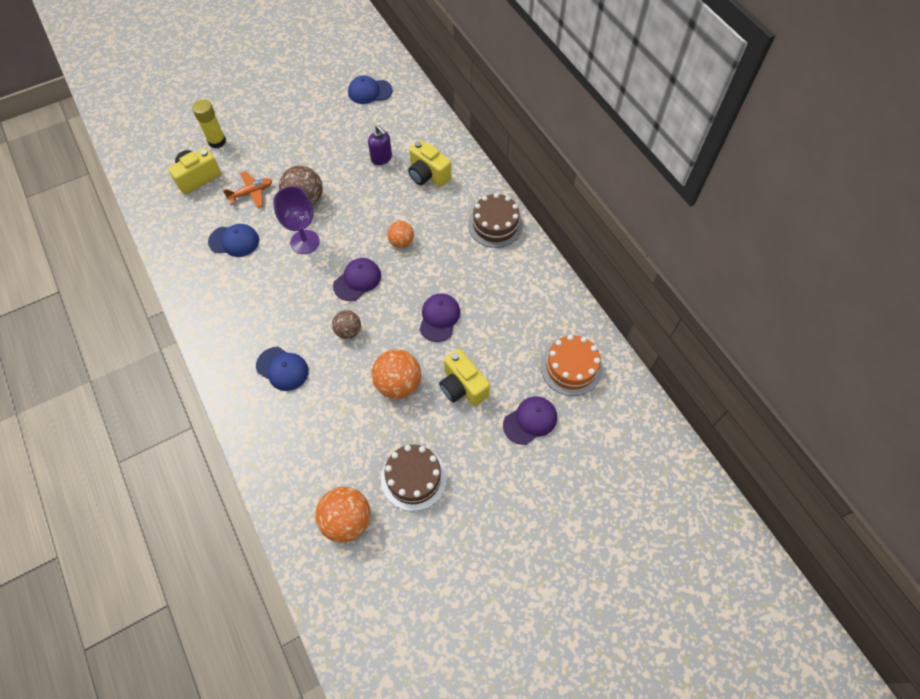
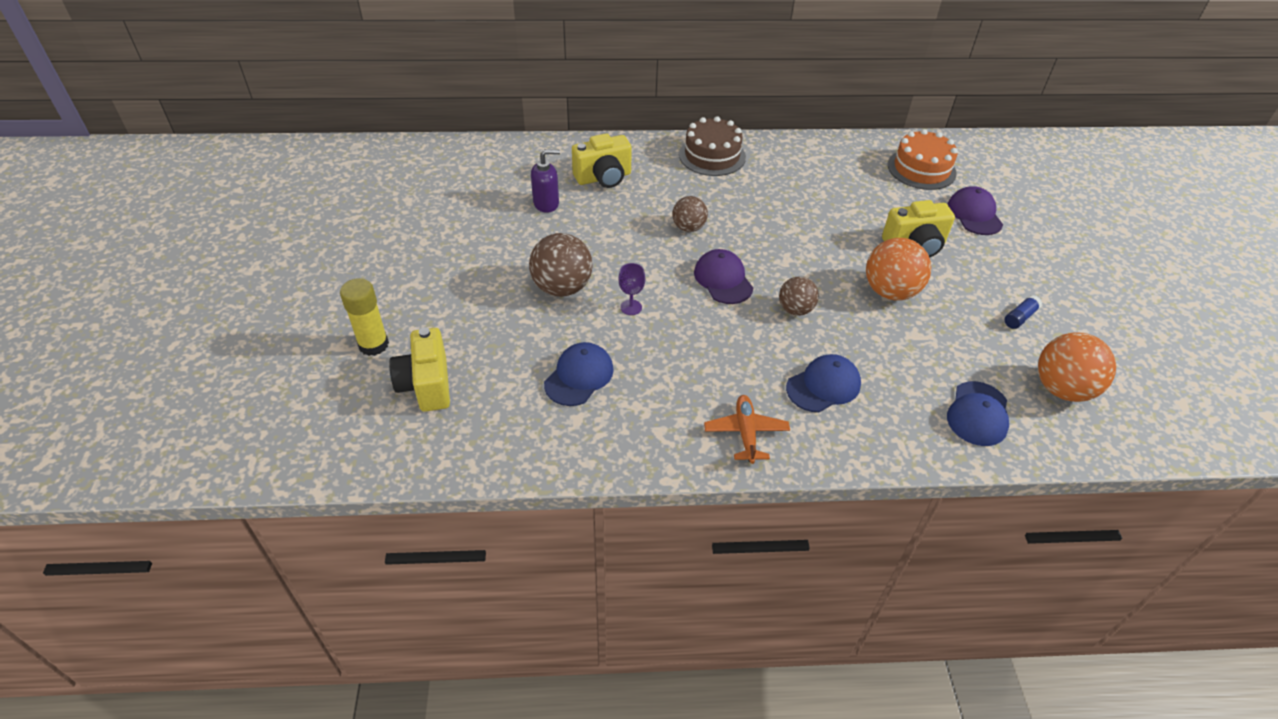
camera: 65 degrees left, 15 degrees down
orange plane [223,171,272,208] -> orange plane moved to [704,395,790,464]
purple goblet [273,186,320,254] -> purple goblet [618,263,645,315], size x0.51
blue cap [348,75,393,104] -> blue cap moved to [947,381,1009,446]
brown cake [381,445,447,511] -> blue glue stick [1004,295,1042,329]
orange ball [387,221,414,248] -> brown ball [672,196,708,232]
purple cap [419,293,460,342] -> none

